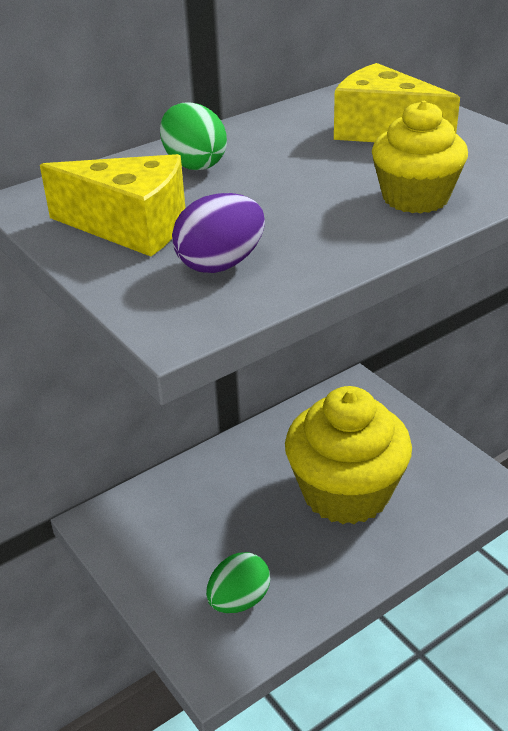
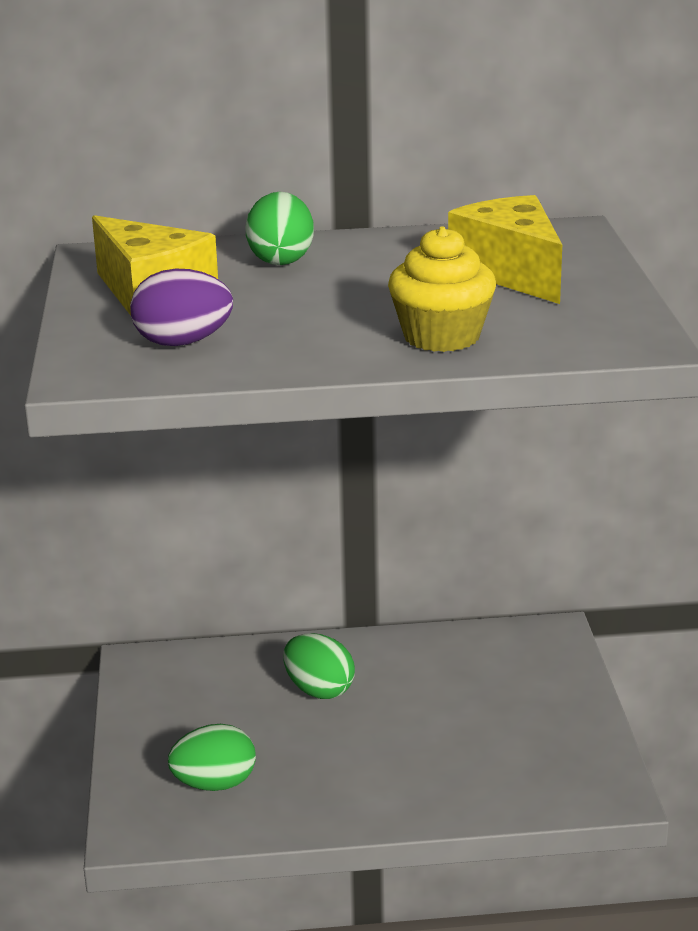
camera: 30 degrees right, 10 degrees down
yellow cupcake [285,386,412,524] -> none
none -> green egg [283,633,355,699]

